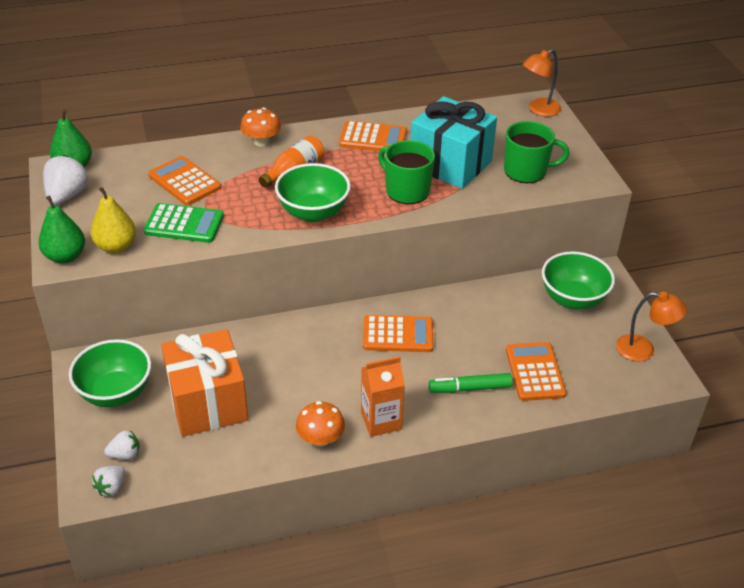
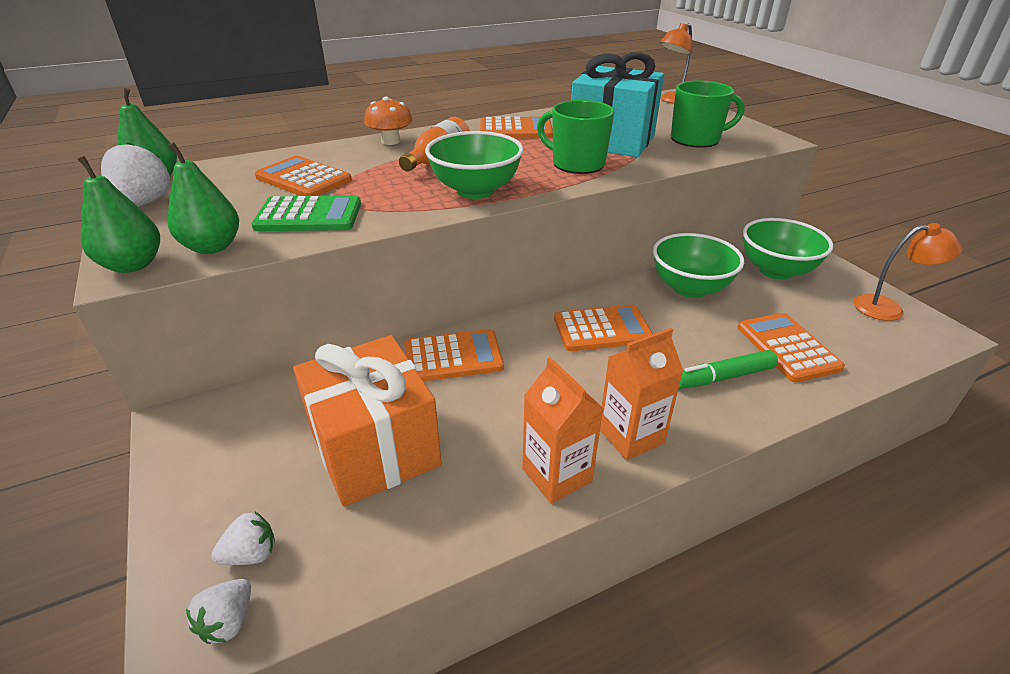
camera: 10 degrees left, 5 degrees down
green bowl [69,339,151,407] -> green bowl moved to [653,233,744,298]
yellow pear [91,187,136,253] -> green pear [168,142,239,254]
orange mushroom [296,401,345,447] -> orange carton [522,357,604,504]
none -> orange calculator [404,329,504,381]

